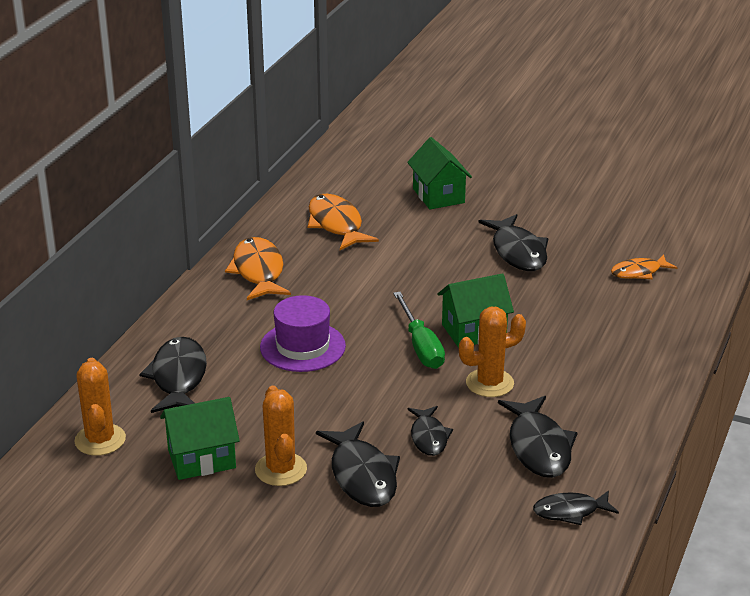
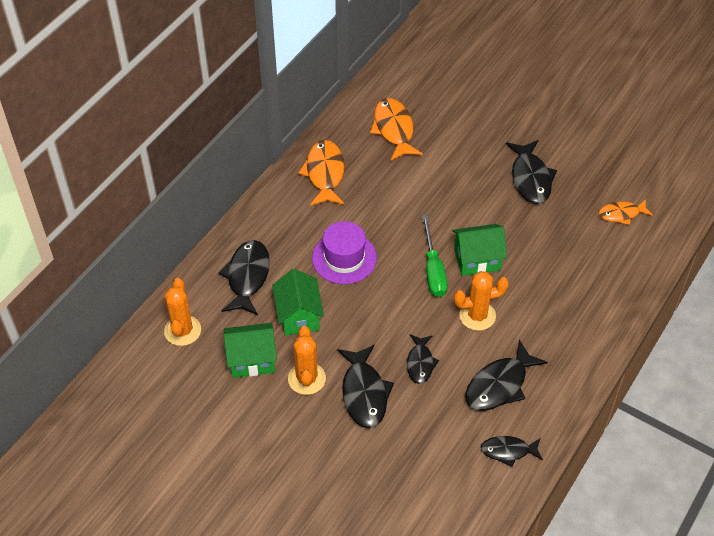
camera: 10 degrees right, 20 degrees up
green house [407,137,472,209] -> green house moved to [272,269,324,336]
black fish [498,396,578,478] -> black fish turned 45 degrees clockwise [465,339,548,411]

